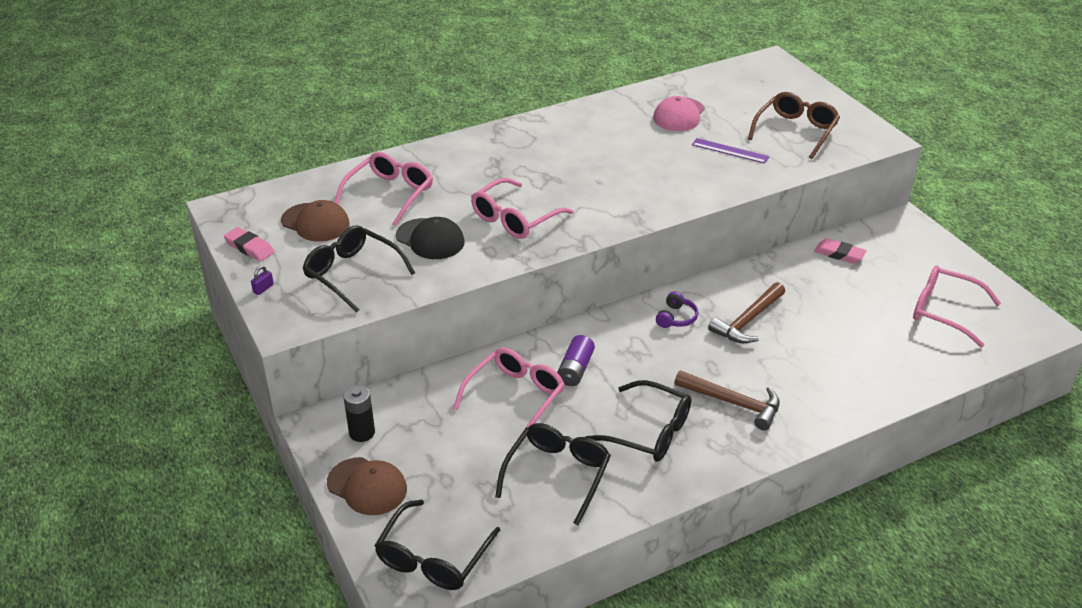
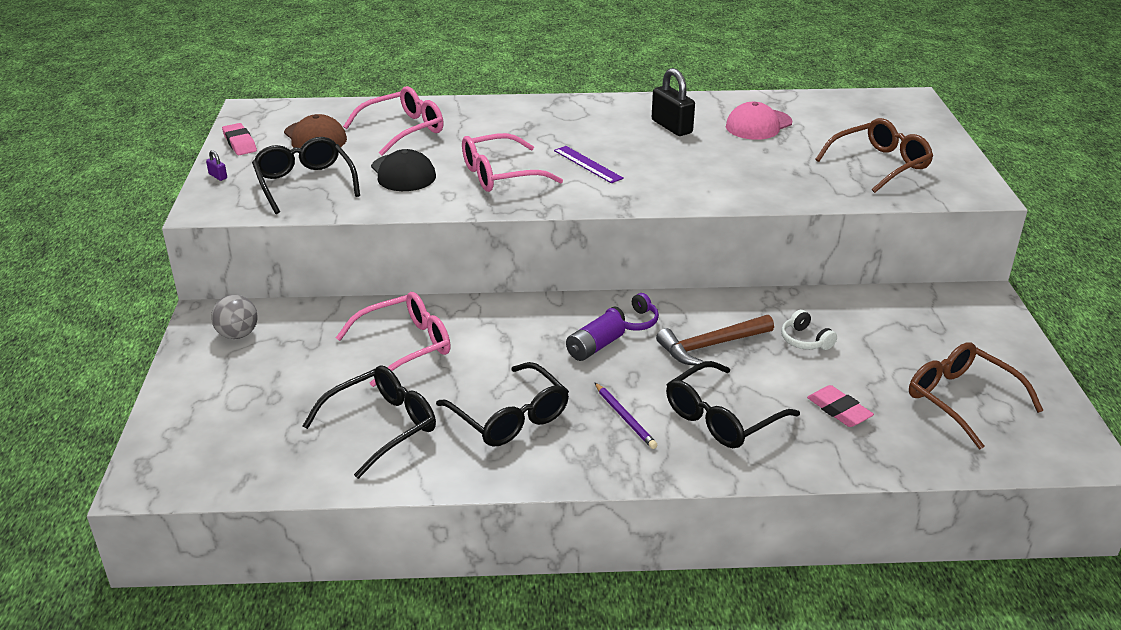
camera: 25 degrees right, 5 degrees down
purple padlock [251,266,274,295] -> purple padlock turned 75 degrees clockwise [206,150,227,181]
brown cap [327,457,407,515] -> none
black battery [343,385,375,442] -> grey ball [211,295,258,339]
black glasses [374,500,500,590] -> black glasses moved to [666,361,800,448]
purple battery [557,335,595,386] -> purple battery moved to [566,311,625,361]
brown hammer [674,370,780,430] -> purple pencil [595,383,657,449]
purple ruler [692,138,769,163] -> purple ruler moved to [554,146,624,183]
pink eraser [814,238,866,264] -> pink eraser moved to [807,385,874,427]
pink glasses [913,266,1001,347] -> brown glasses [909,342,1044,450]
none -> black padlock [652,68,695,136]
none -> white headphones [781,310,837,350]

